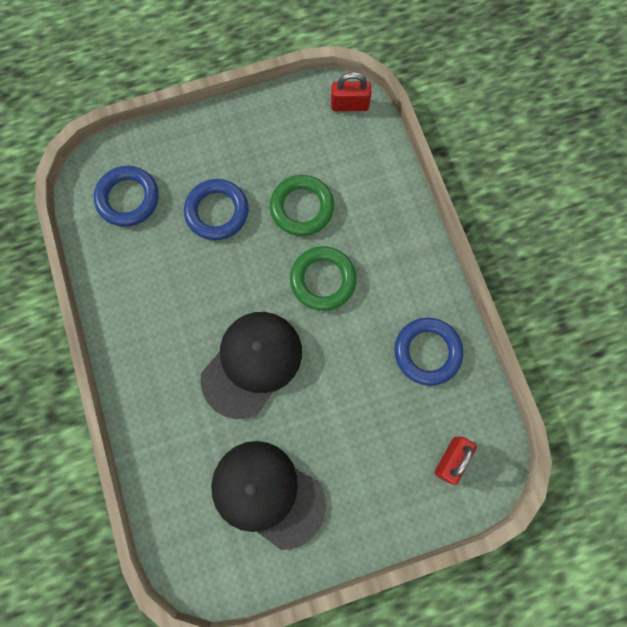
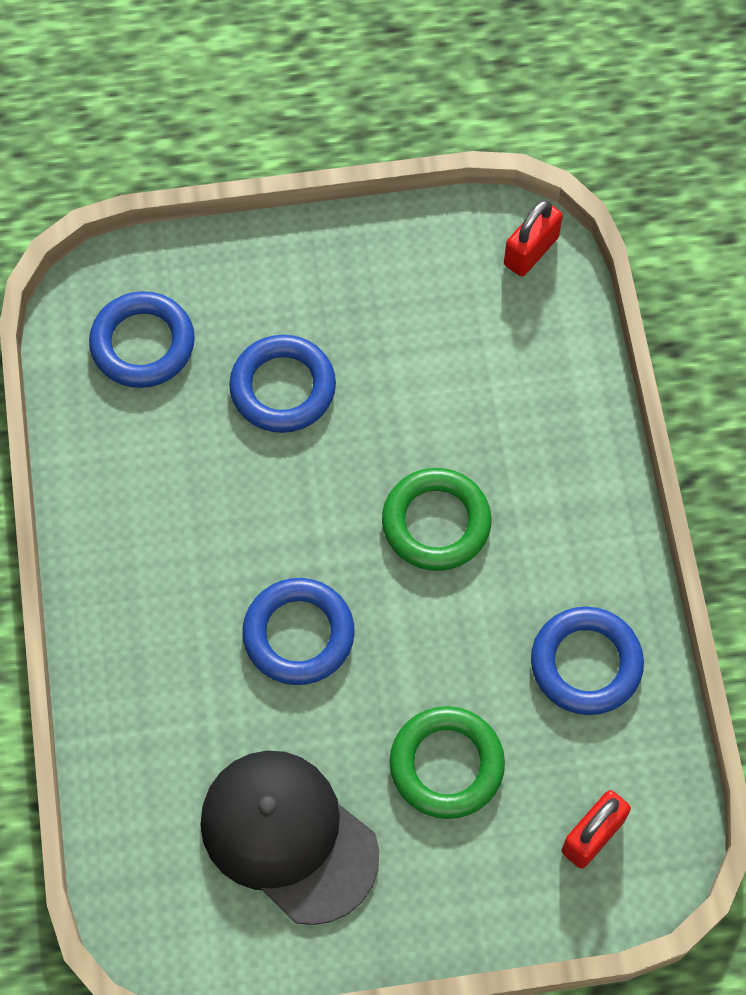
camera: 10 degrees right, 10 degrees down
black cap [201,312,302,419] -> blue ring [242,578,355,685]
green ring [270,175,334,236] -> green ring moved to [390,706,505,819]
red padlock [331,72,372,111] -> red padlock turned 60 degrees counterclockwise [504,200,563,276]

